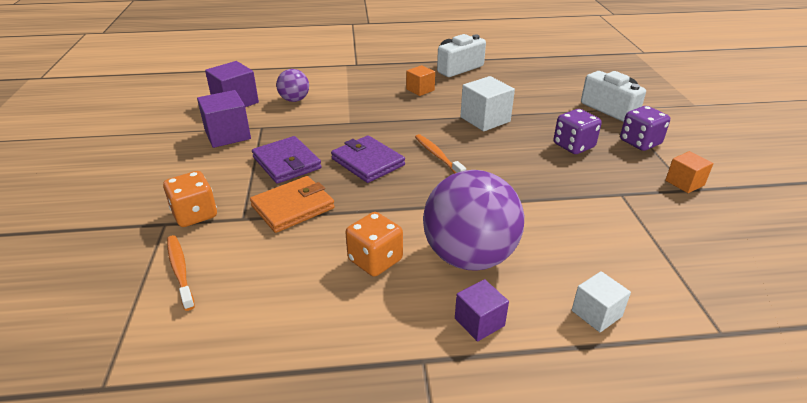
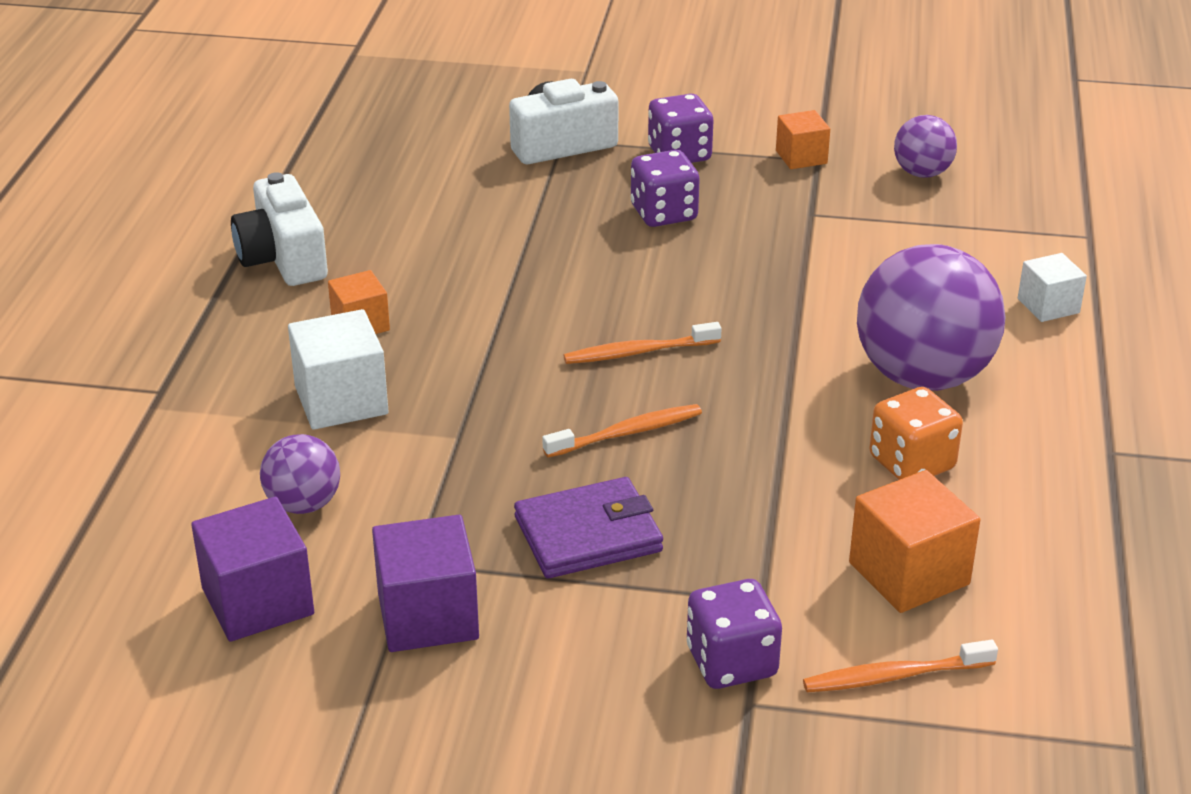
camera: 75 degrees left, 0 degrees up
orange dice [163,171,217,227] -> purple dice [687,579,782,689]
orange wallet [250,176,335,233] -> none
purple wallet [331,135,405,183] -> orange toothbrush [542,404,702,458]
purple cube [455,279,509,342] -> none
white cube [460,76,515,131] -> white cube moved to [288,309,389,430]
none -> orange cube [849,470,980,613]
none -> purple ball [894,115,957,178]

